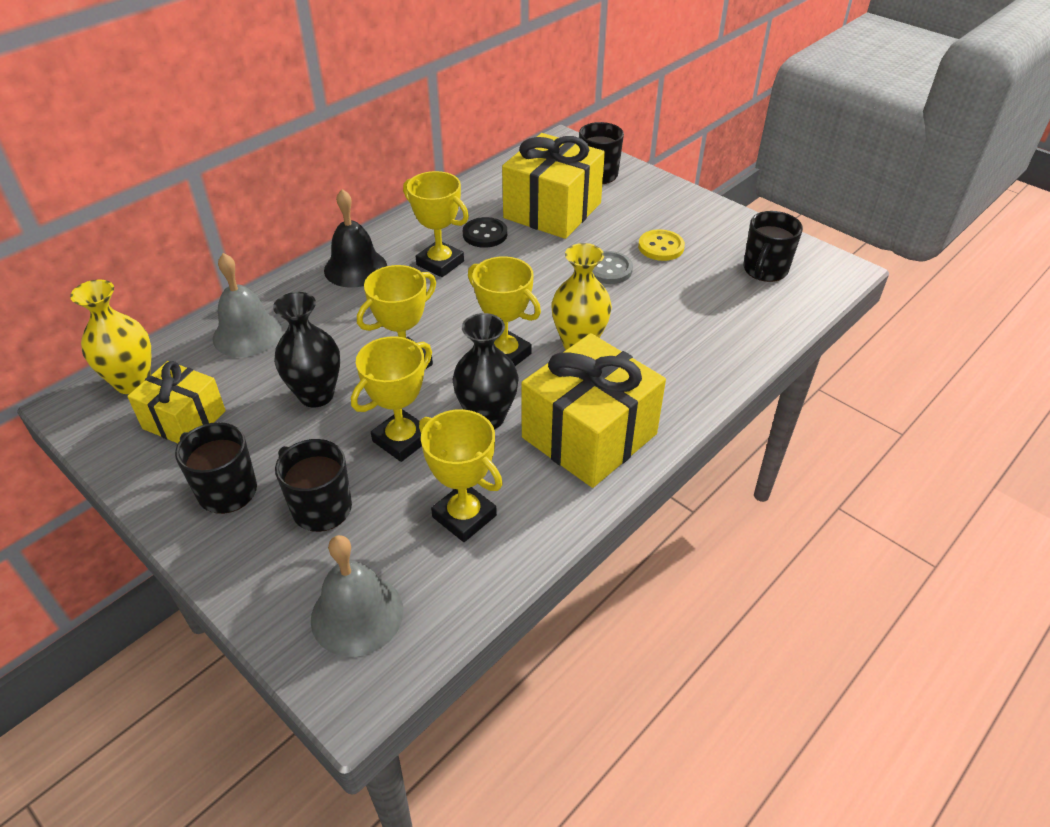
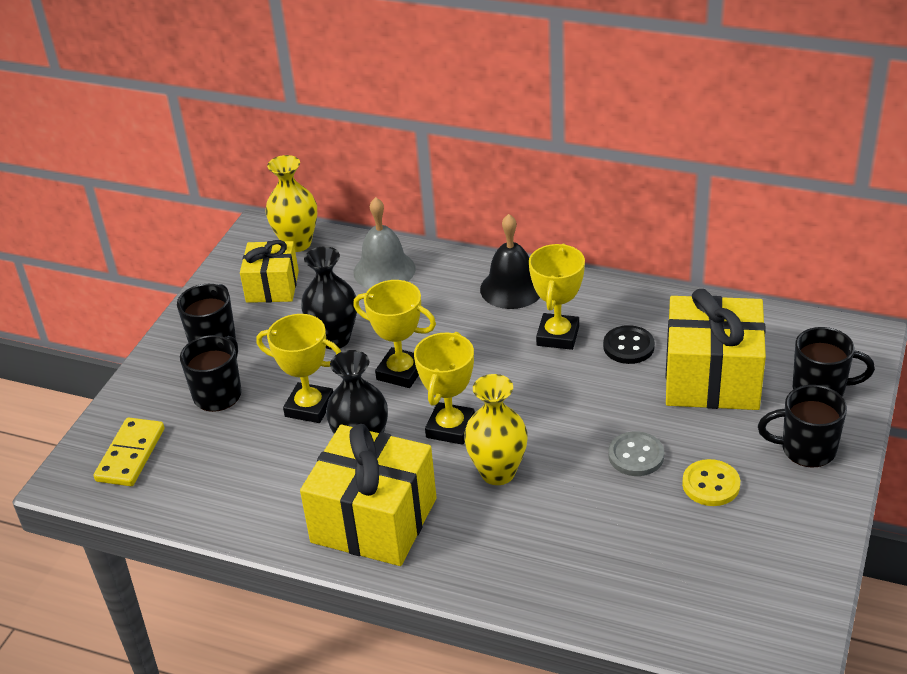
camera: 70 degrees right, 5 degrees down
grey bell [311,535,403,657] -> yellow domino [93,417,165,486]
yellow trophy [419,409,503,542] -> none
black mug [744,211,803,282] -> black mug moved to [758,385,847,468]

